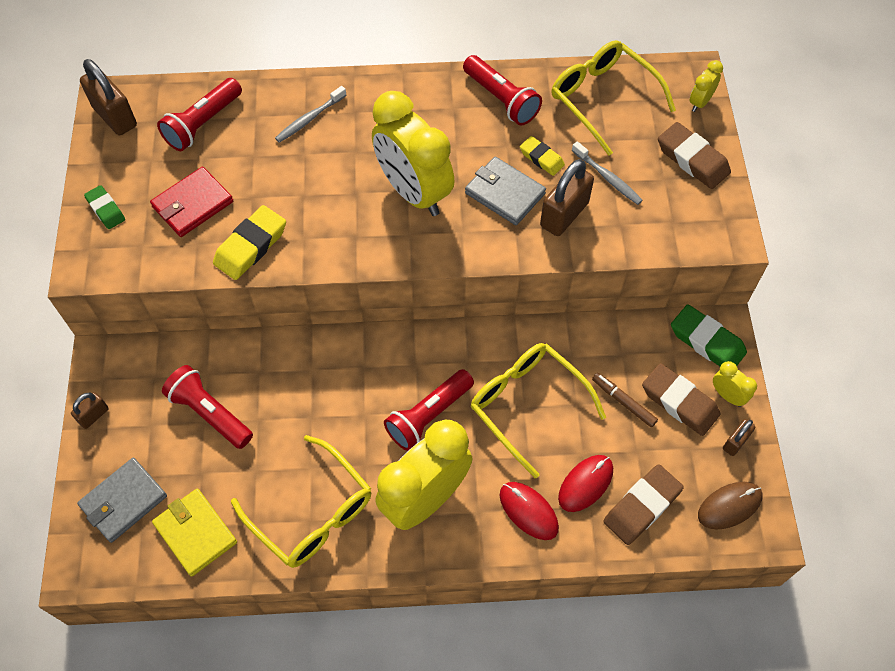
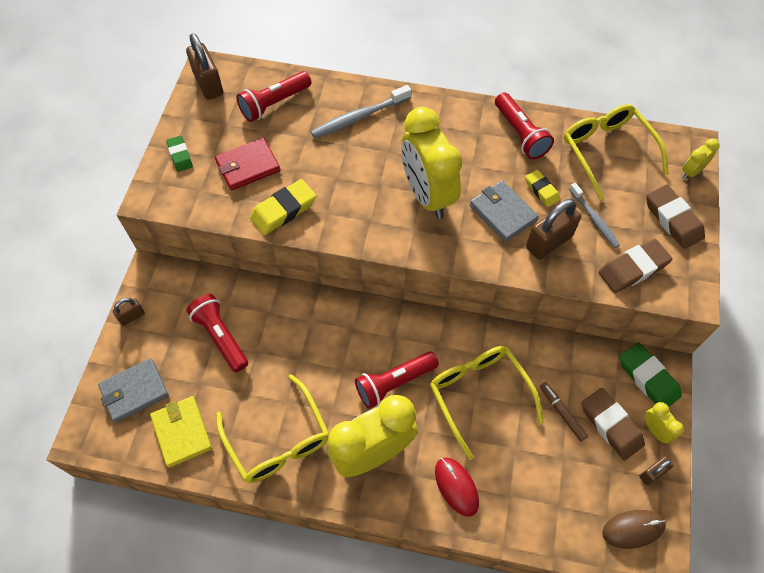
camera: 15 degrees right, 0 degrees up
grey toothbrush [275,86,346,143] -> grey toothbrush [311,85,412,139], size x1.50
red mouse [558,455,613,512] -> none
brown eraser [603,464,684,545] -> brown eraser moved to [598,239,672,293]

